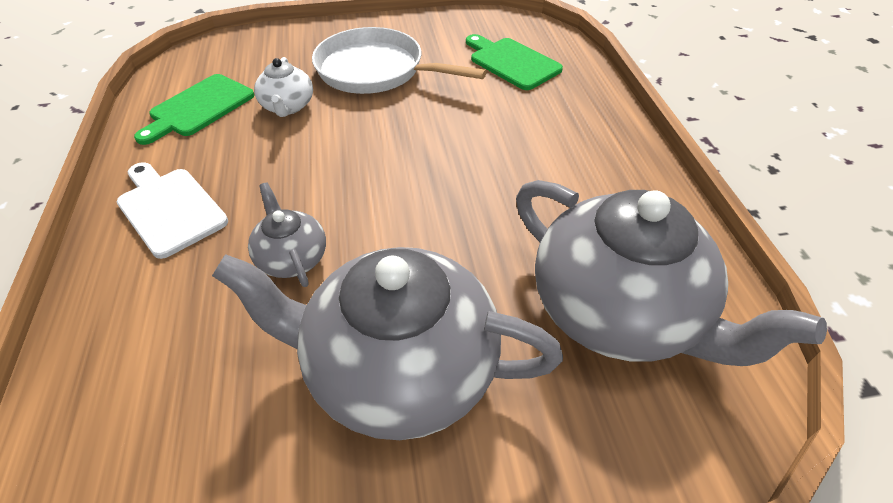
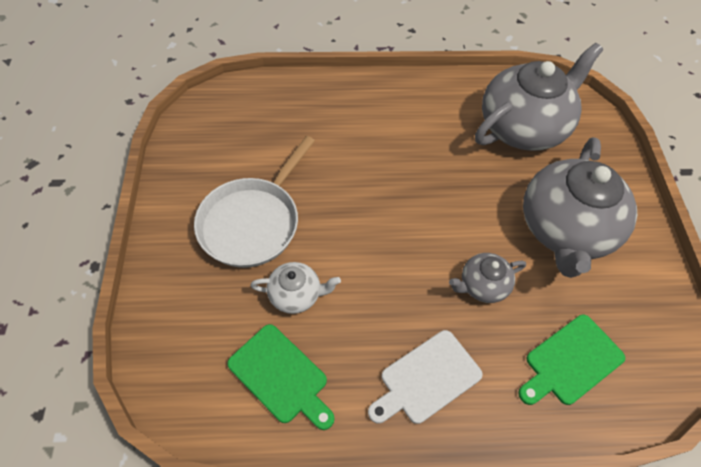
camera: 85 degrees left, 10 degrees up
green cutting board [466,34,563,90] -> green cutting board moved to [518,315,625,405]

